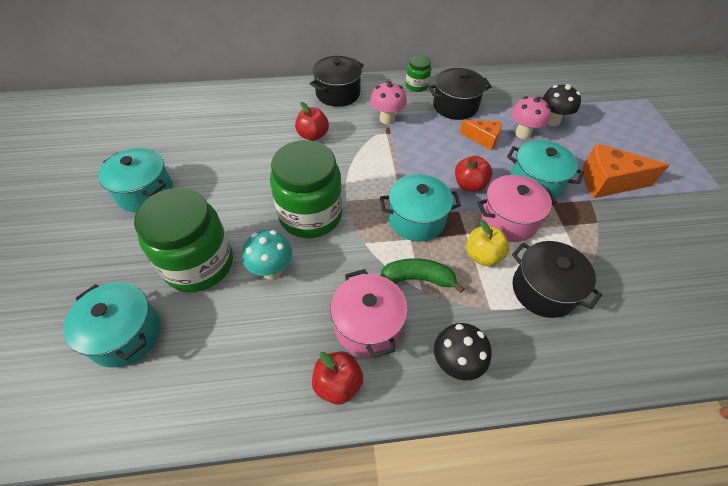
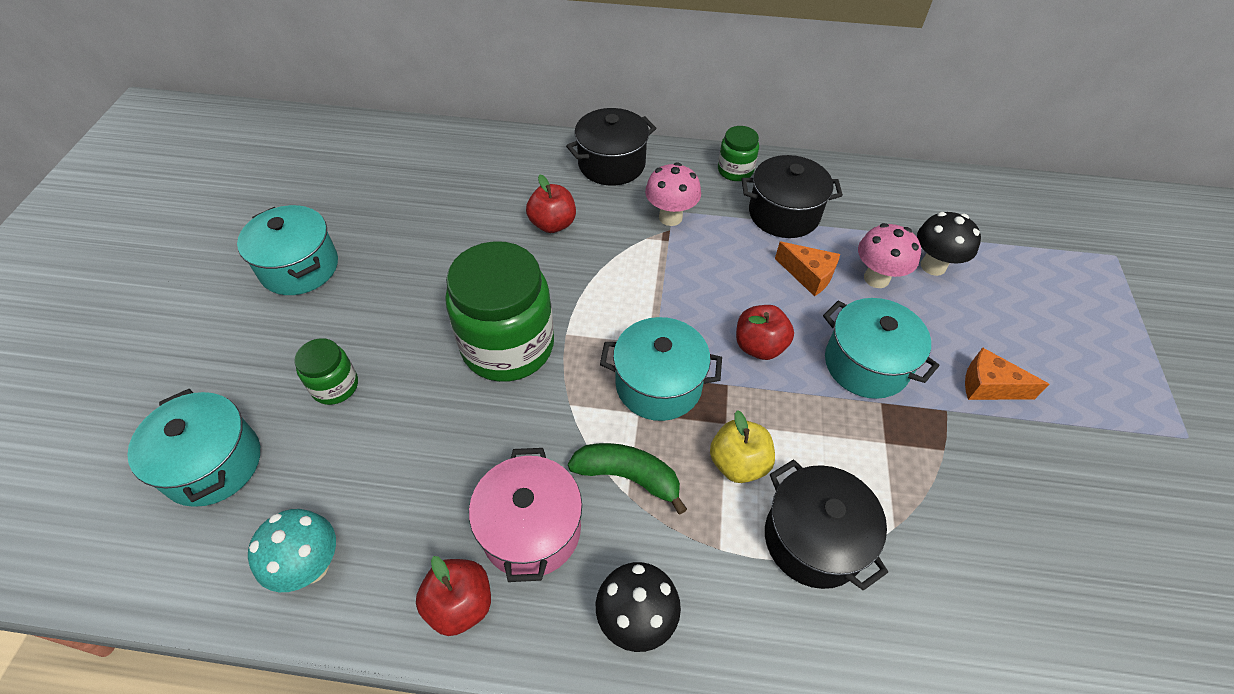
camera: 15 degrees right, 0 degrees up
green jar [134,188,233,292] -> green jar [294,338,358,405], size x0.48
turquoise mushroom [242,230,292,280] -> turquoise mushroom moved to [248,509,336,592]
pink pot [477,175,557,242] -> none
orange cheese [583,143,670,198] -> orange cheese [965,348,1049,400], size x0.60

